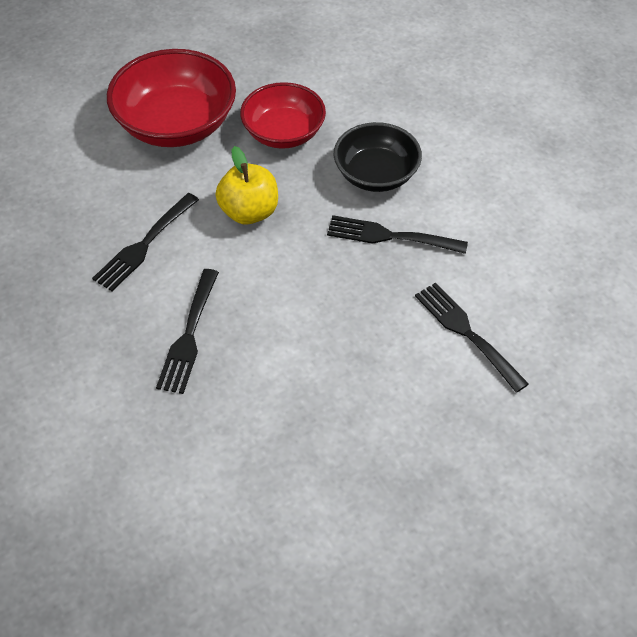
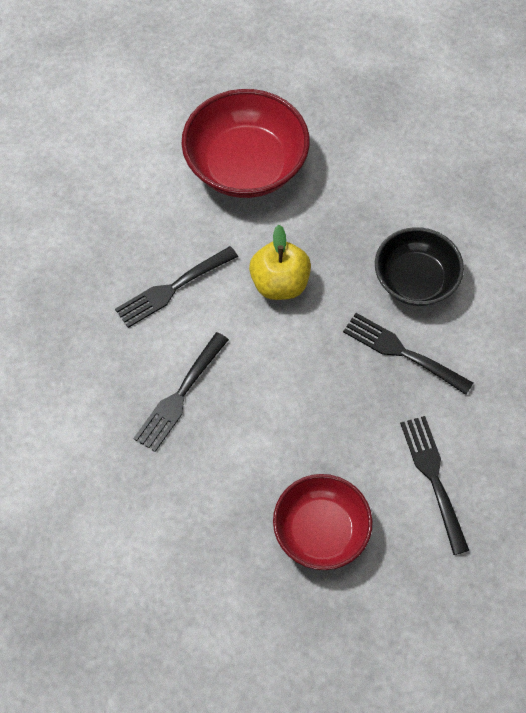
camera: 20 degrees right, 10 degrees up
red bowl [240,82,326,149] -> red bowl moved to [273,474,373,570]

